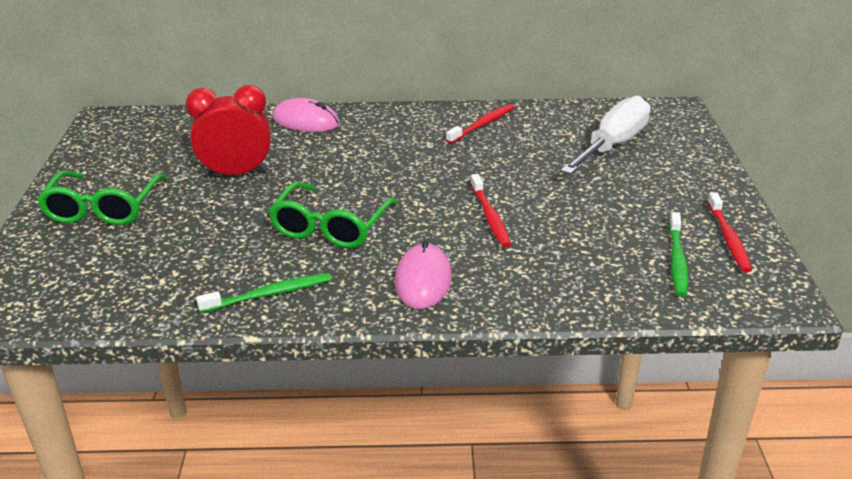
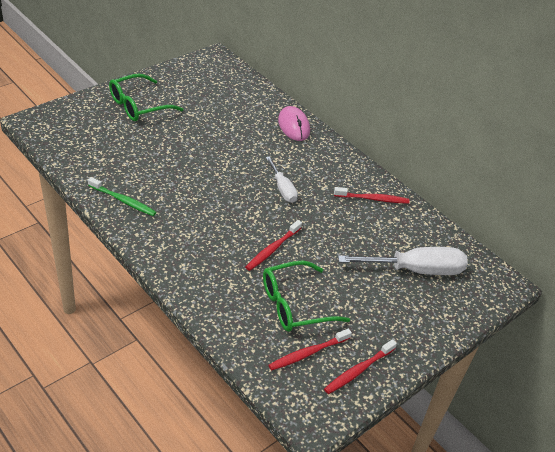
camera: 45 degrees right, 10 degrees up
red clock [186,85,271,177] -> none
green glasses [268,182,398,248] -> green glasses moved to [263,260,350,332]
pink mouse [394,239,452,309] -> none
green toothbrush [669,212,688,297] -> red toothbrush [269,329,352,371]
none -> white screwdriver [266,156,298,203]

